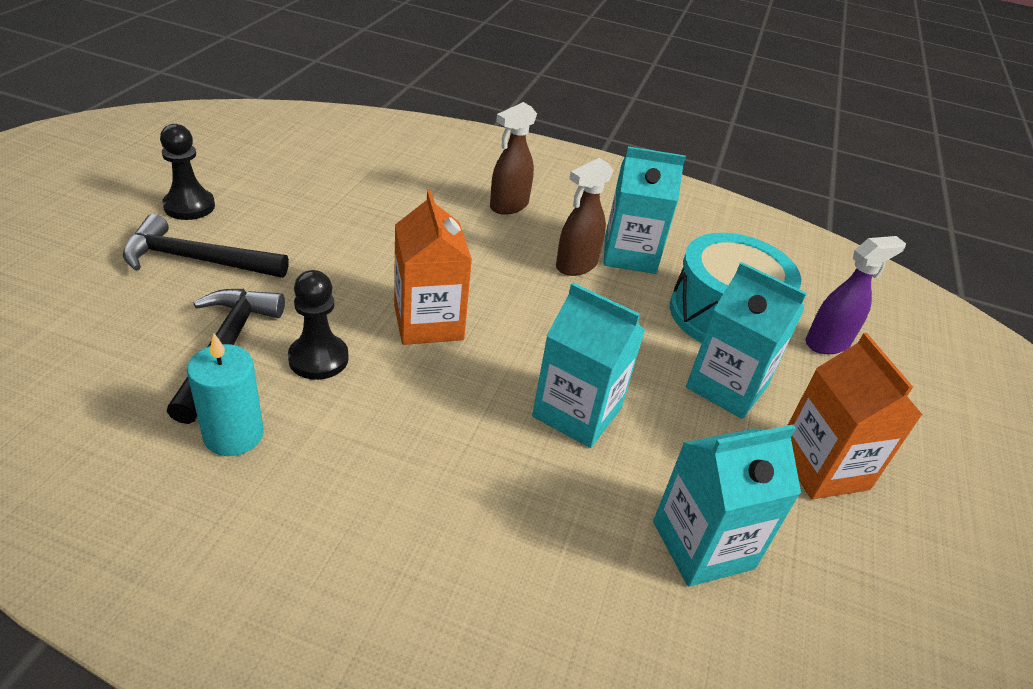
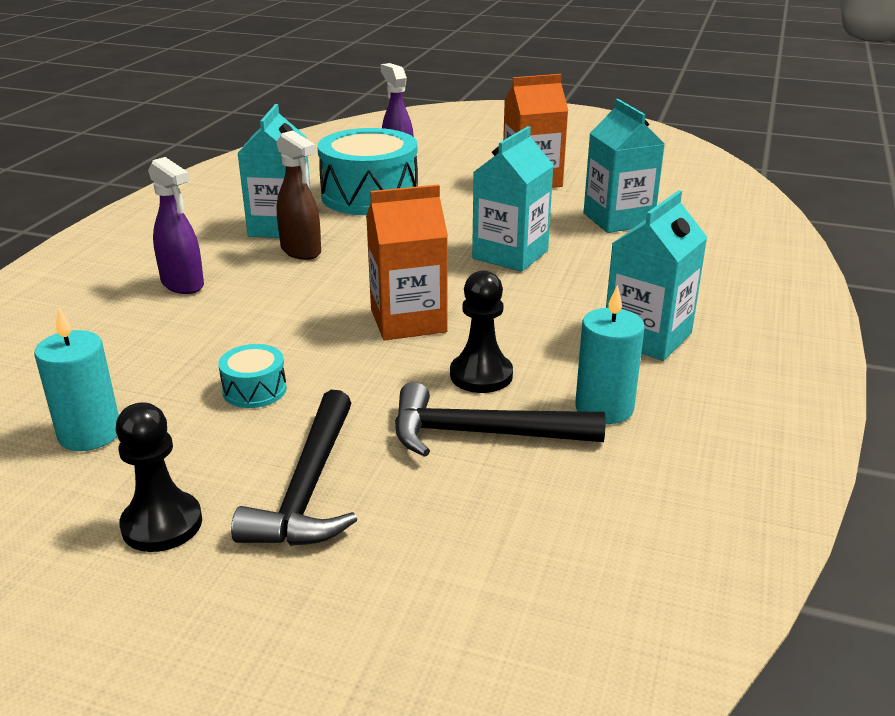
camera: 85 degrees left, 10 degrees down
brown spray bottle [490,102,537,215] -> purple spray bottle [148,157,204,294]
turquoise carton [686,262,807,419] -> turquoise carton moved to [606,190,707,361]
none -> turquoise candle [34,308,119,451]
none -> turquoise drum [218,344,287,408]

